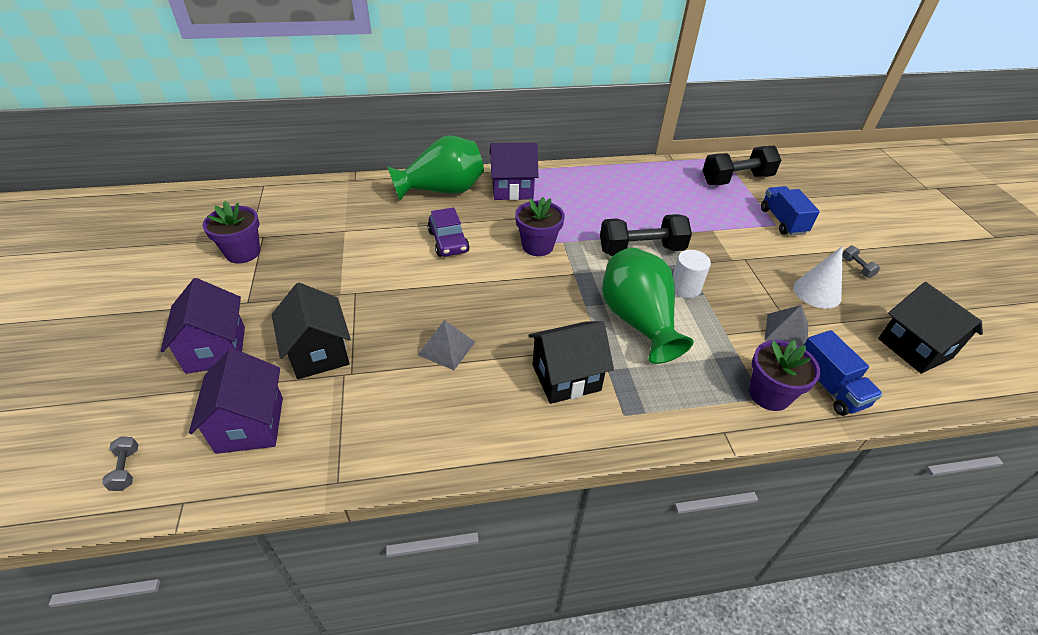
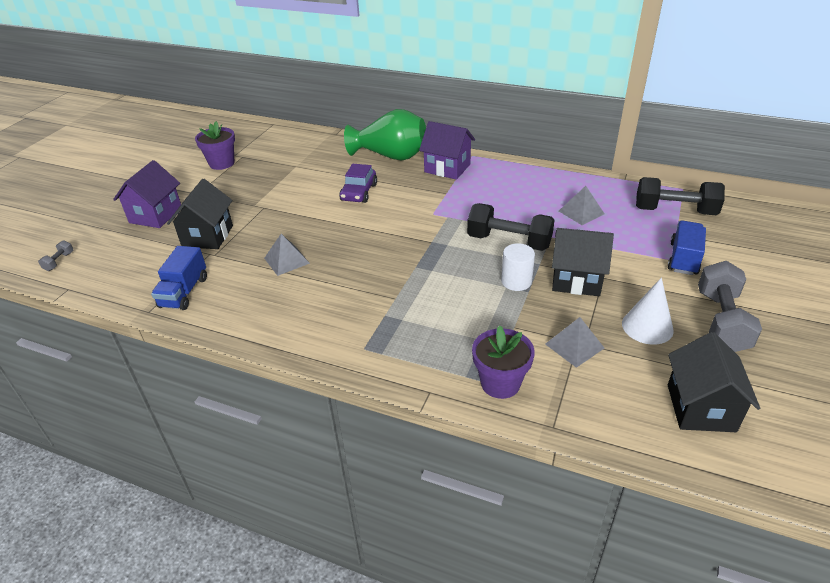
camera: 35 degrees right, 5 degrees down
purple house [189,348,283,454] -> none
purple flower pot [515,197,565,256] -> none
black house [528,321,614,404] -> black house moved to [552,228,614,296]
green vase [602,248,693,364] -> none
blue truck [804,330,883,416] -> blue truck moved to [151,246,207,310]
grey dumbbell [842,245,880,278] -> grey dumbbell [698,261,762,352], size x2.37
none -> grey pyramid [559,186,605,225]

